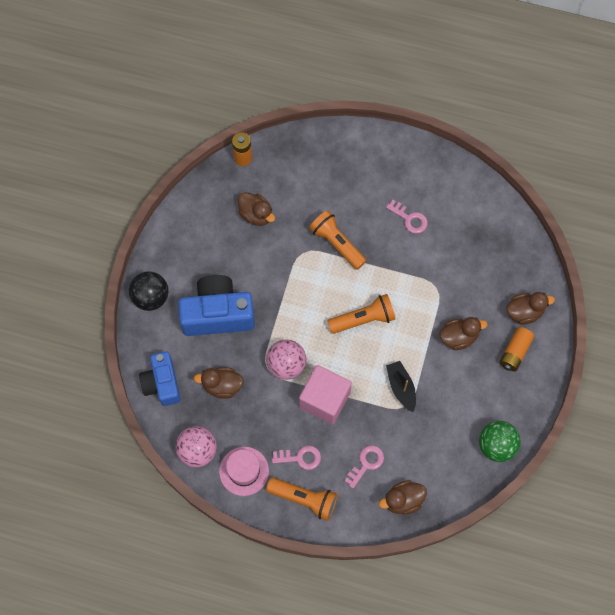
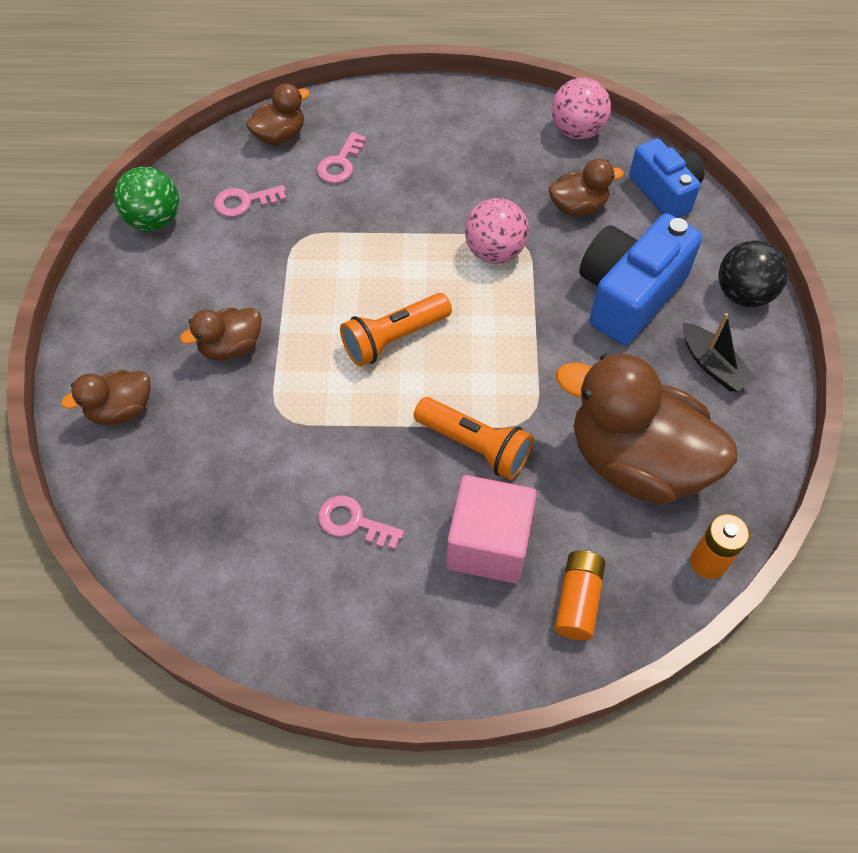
camera: 165 degrees right, 10 degrees down
blue camera [178,275,255,336] -> blue camera turned 150 degrees clockwise [579,214,702,345]
pink hat [219,447,269,496] -> none
brown duck [238,192,275,226] -> brown duck [556,353,737,505], size x2.09
orange flashlight [266,477,338,521] -> none
pink key [272,445,321,470] -> pink key moved to [214,185,287,217]
pink cube [299,365,352,425] -> pink cube moved to [446,475,537,583]
black boat [386,361,416,412] -> black boat moved to [683,313,756,392]
orange battery [500,327,534,371] -> orange battery moved to [555,551,605,640]

